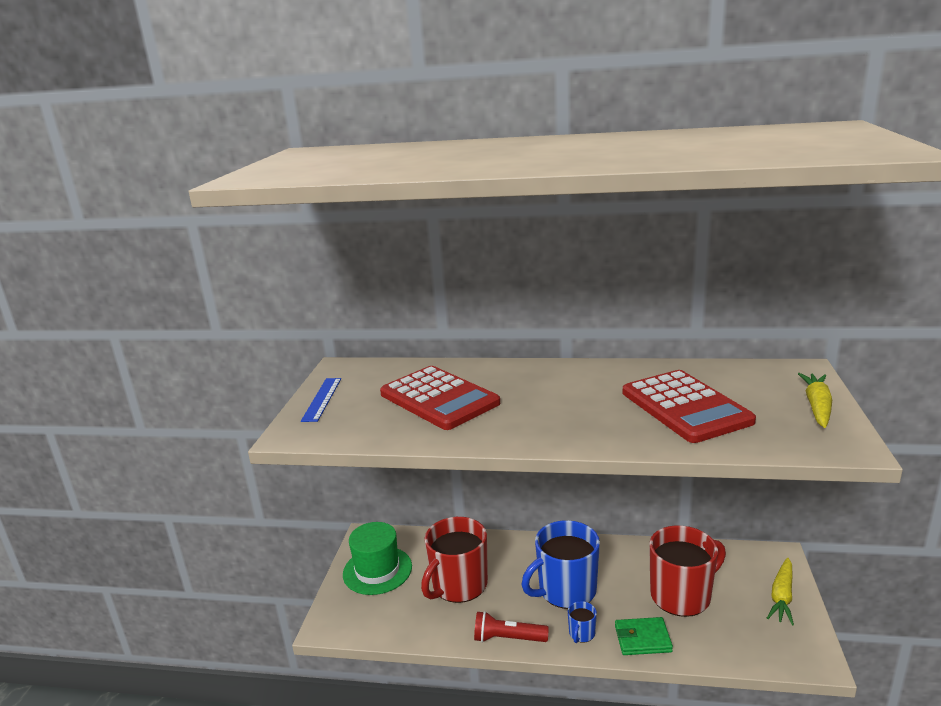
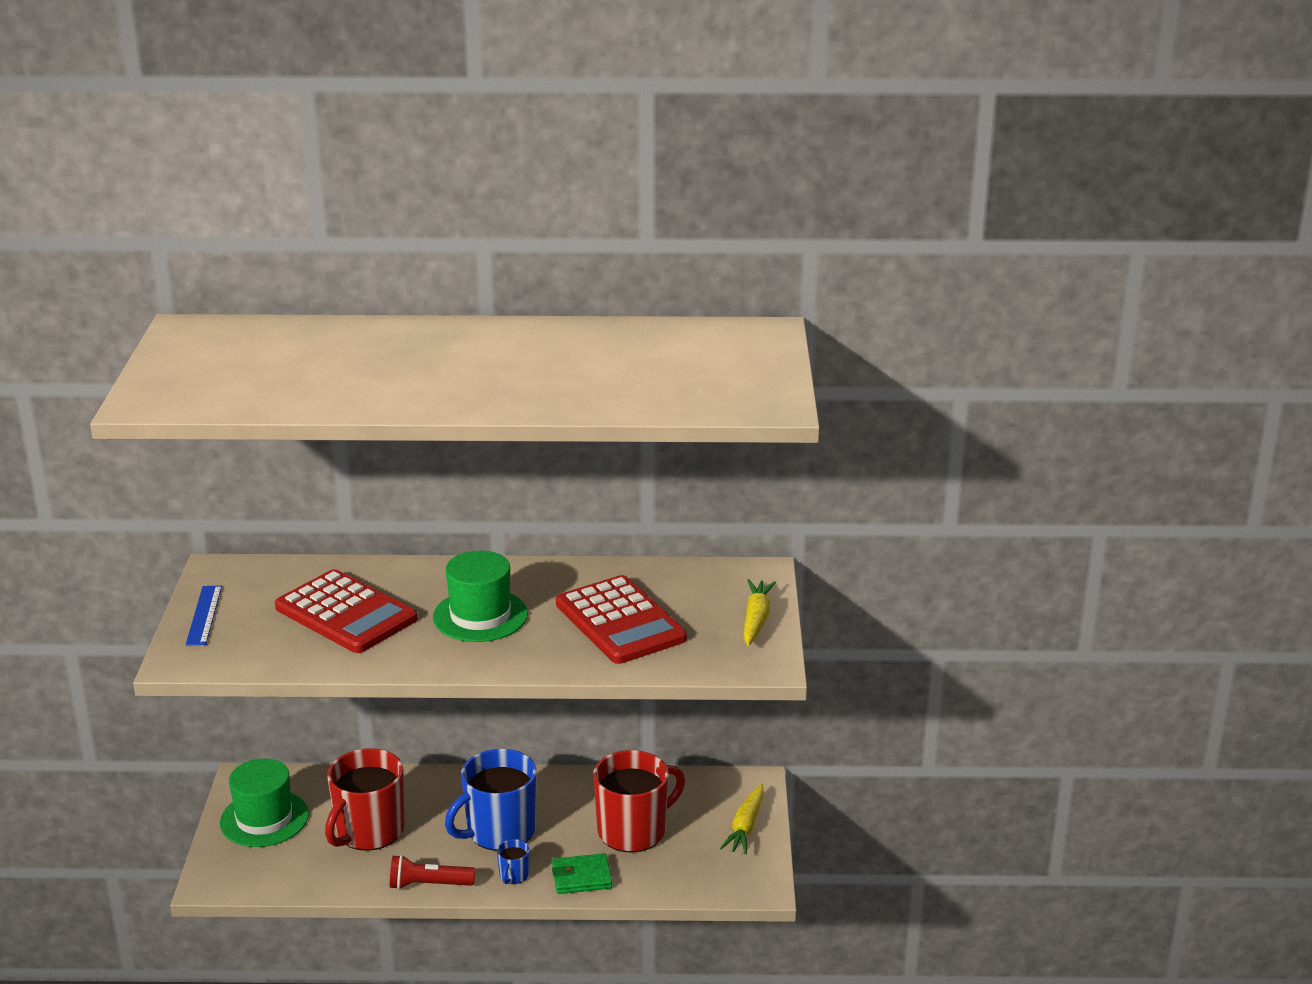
camera: 10 degrees left, 5 degrees up
none -> green hat [433,551,528,642]

